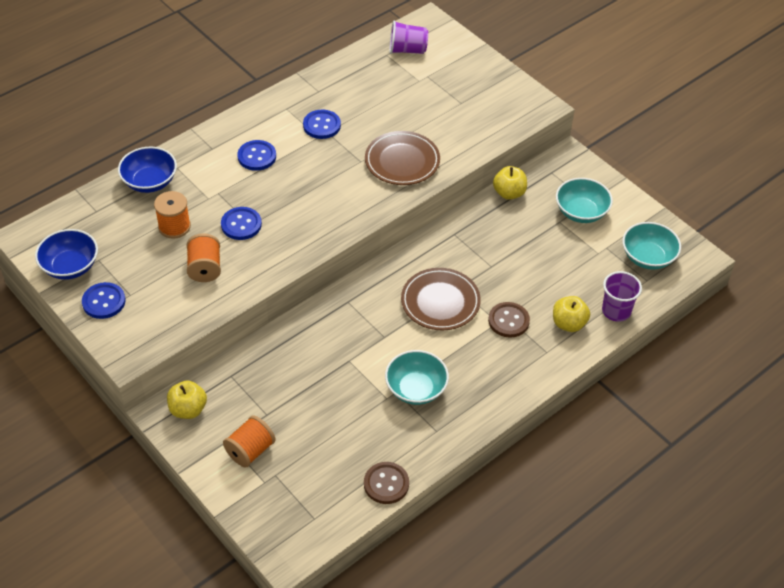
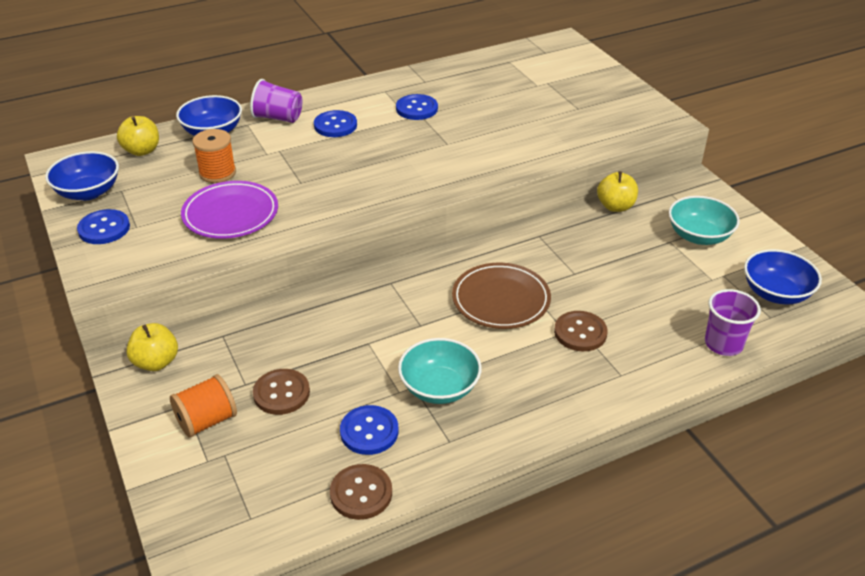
camera: 15 degrees right, 10 degrees down
orange spool [187,234,221,282] -> purple plate [181,181,278,239]
blue button [221,207,262,240] -> blue button moved to [340,405,399,455]
brown plate [365,131,440,185] -> none
purple cup [389,20,428,54] -> purple cup moved to [250,79,303,123]
yellow apple [553,296,590,332] -> yellow apple moved to [117,116,159,156]
turquoise bowl [623,222,681,270] -> blue bowl [744,249,822,304]
none -> brown button [253,369,310,415]

